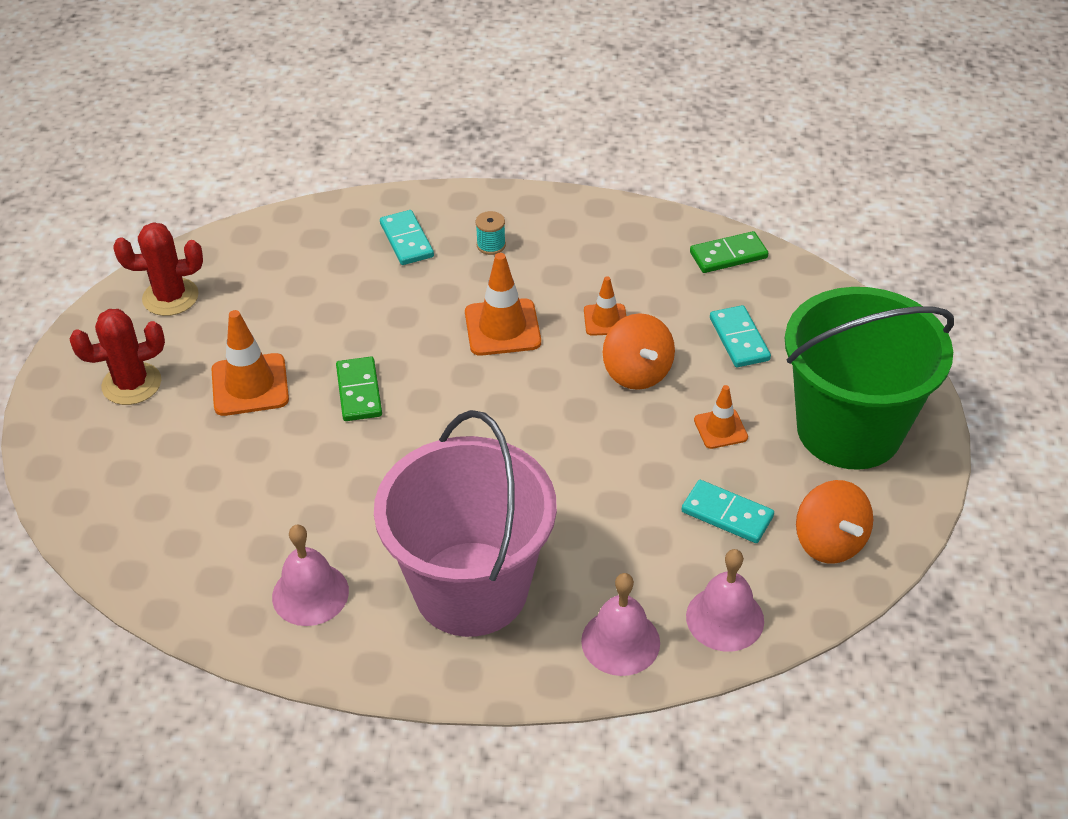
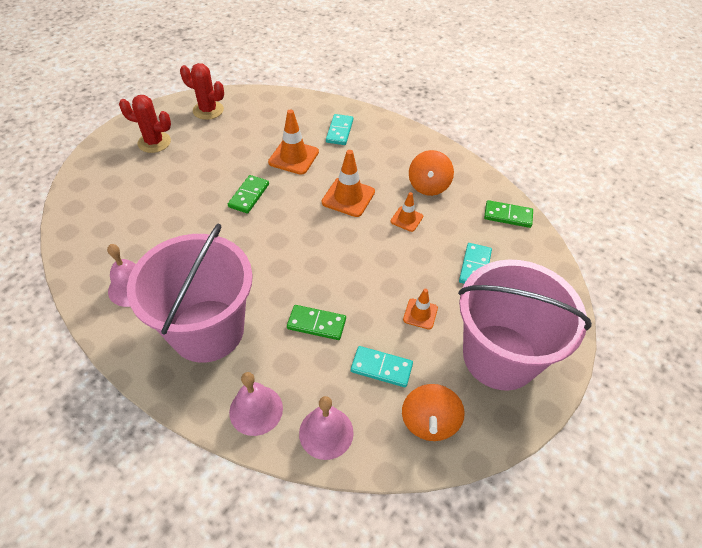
camera: 30 degrees right, 5 degrees up
orange traffic cone [212,310,289,416] -> orange traffic cone moved to [268,109,319,175]
turquoise spool [475,211,506,255] -> none
orange spinning top [603,313,675,390] -> orange spinning top moved to [409,150,454,196]
turquoise domino [681,480,774,543] -> turquoise domino turned 45 degrees counterclockwise [351,346,413,387]
green bucket [785,287,954,470] -> pink bucket [458,260,592,391]
none -> green domino [287,305,346,340]

